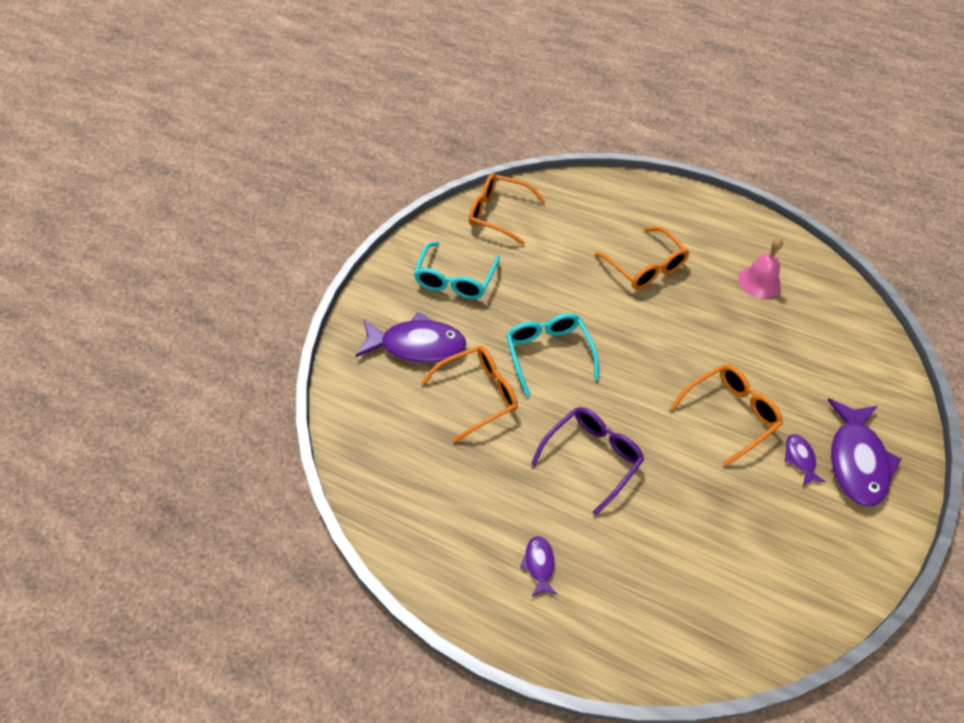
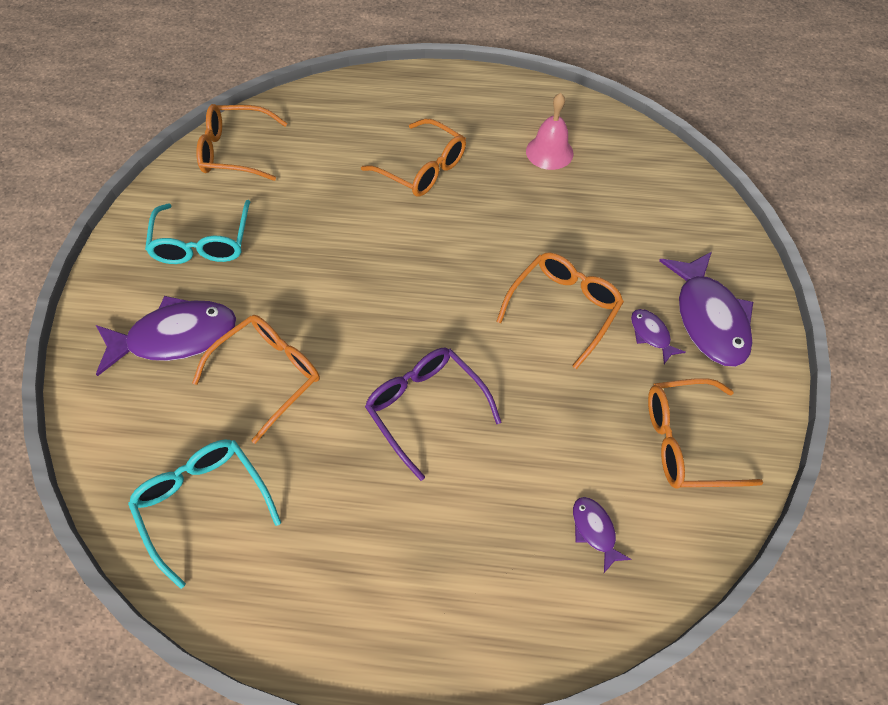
camera: 20 degrees left, 5 degrees up
turquoise glasses [506,313,599,397] -> turquoise glasses moved to [128,440,281,589]
purple fish [520,536,557,596] -> purple fish moved to [573,497,632,573]
purple glasses [531,407,644,516] -> purple glasses turned 60 degrees counterclockwise [365,348,501,481]
none -> orange glasses [648,378,763,489]

